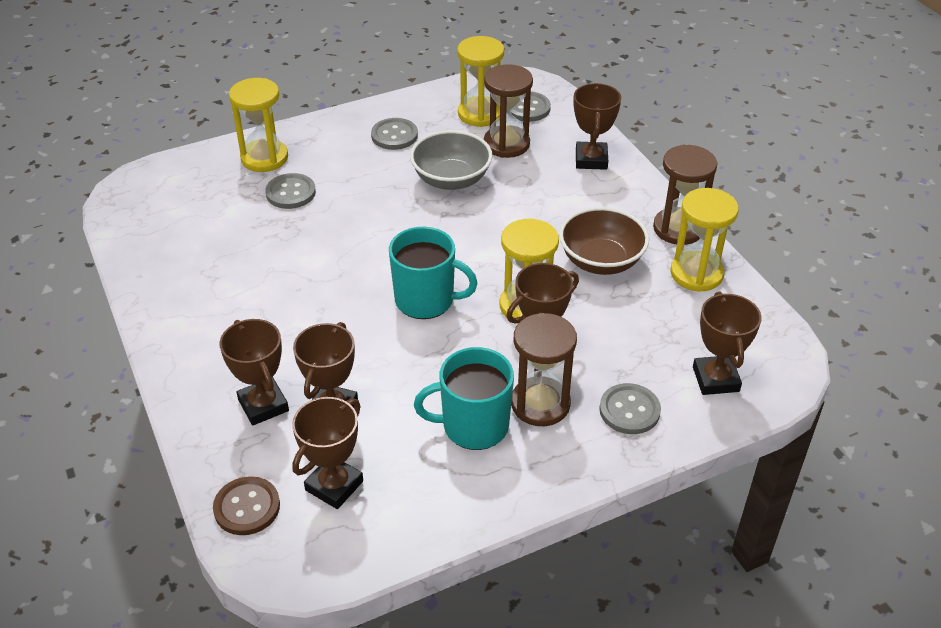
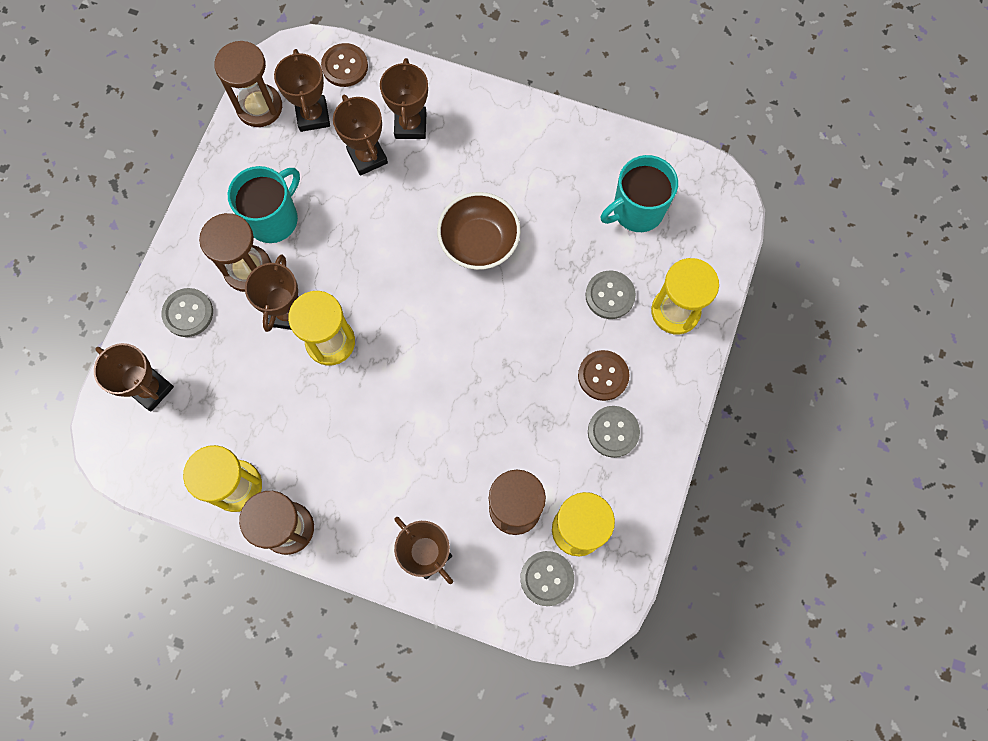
camera: 135 degrees right, 30 degrees up
brown trophy [220,319,289,425] -> brown trophy turned 75 degrees clockwise [380,58,428,139]
turquoise mug [389,227,477,319] -> turquoise mug moved to [601,155,678,232]
grey bowl [410,130,493,190] -> none
brown bowl [559,207,649,275] -> brown bowl moved to [437,192,521,270]
none -> brown hourglass [214,41,282,127]
none -> brown button [578,350,630,401]

